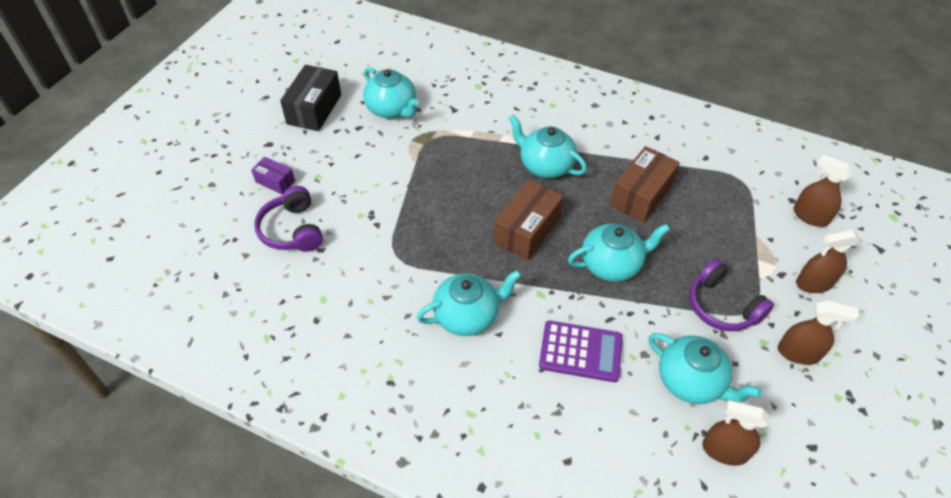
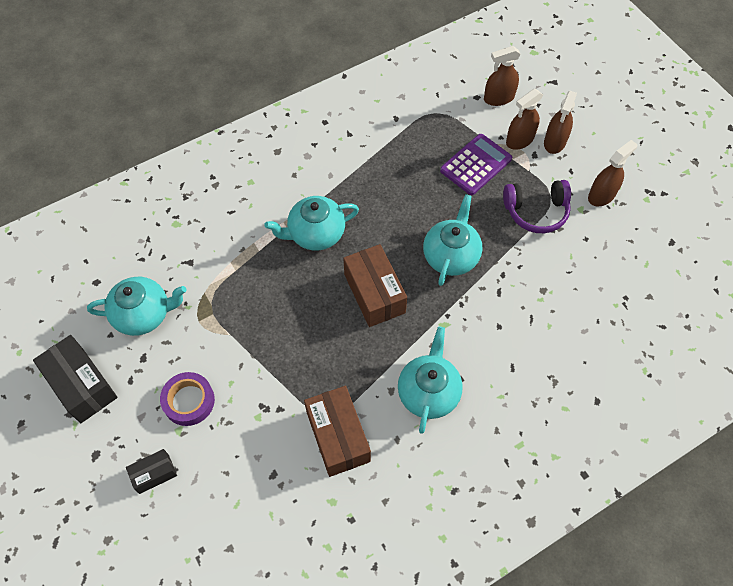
camera: 55 degrees left, 10 degrees up
purple box [251,157,295,195] -> black box [126,449,177,494]
purple headphones [254,186,323,252] -> none
purple calculator [539,321,623,382] -> purple calculator moved to [440,134,512,195]
brown box [610,146,680,223] -> brown box moved to [304,386,371,477]
turquoise teapot [649,333,762,404] -> none
brown spray bottle [702,400,770,466] -> brown spray bottle moved to [506,89,543,150]
none -> purple tape [160,372,215,426]

